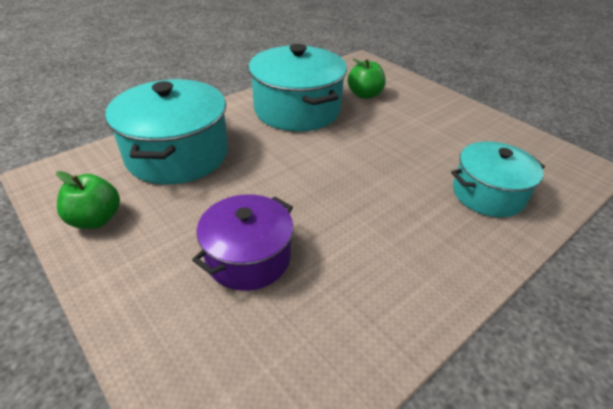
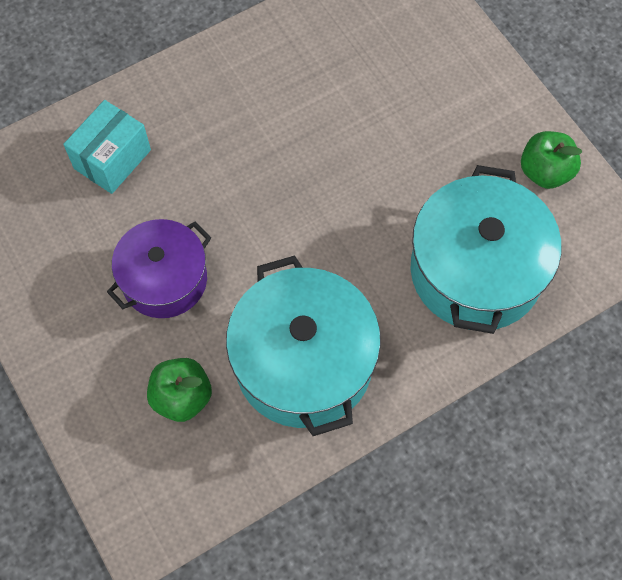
camera: 170 degrees left, 25 degrees up
purple pot [192,194,293,291] -> purple pot moved to [107,219,211,318]
turquoise pot [451,141,545,217] -> turquoise box [63,100,151,194]

